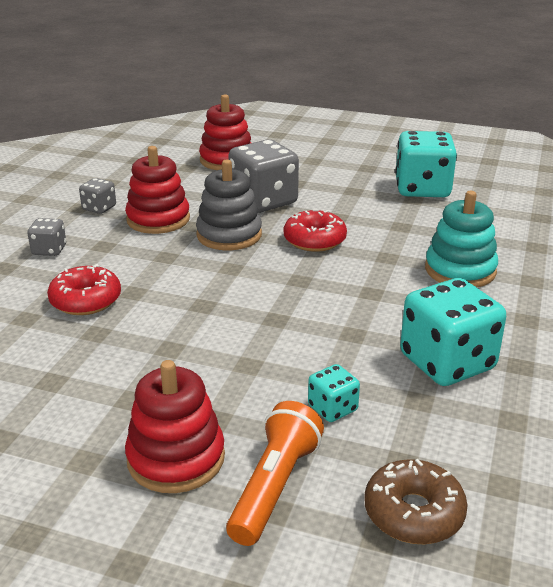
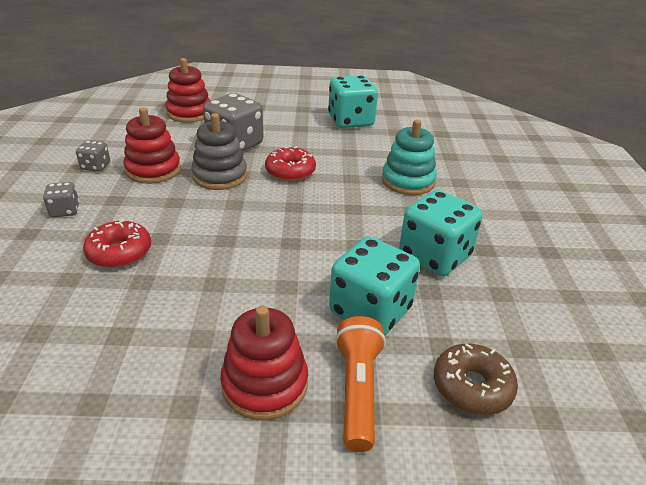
camera: 20 degrees left, 5 degrees up
turquoise dice [308,364,360,422] -> turquoise dice [329,236,420,336], size x2.06

